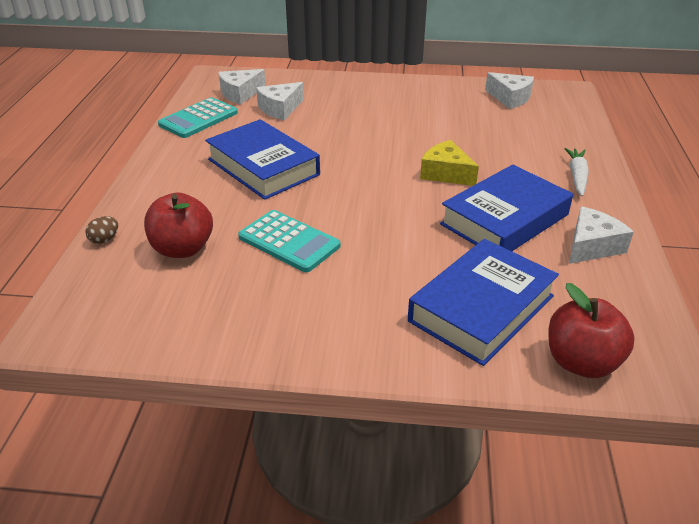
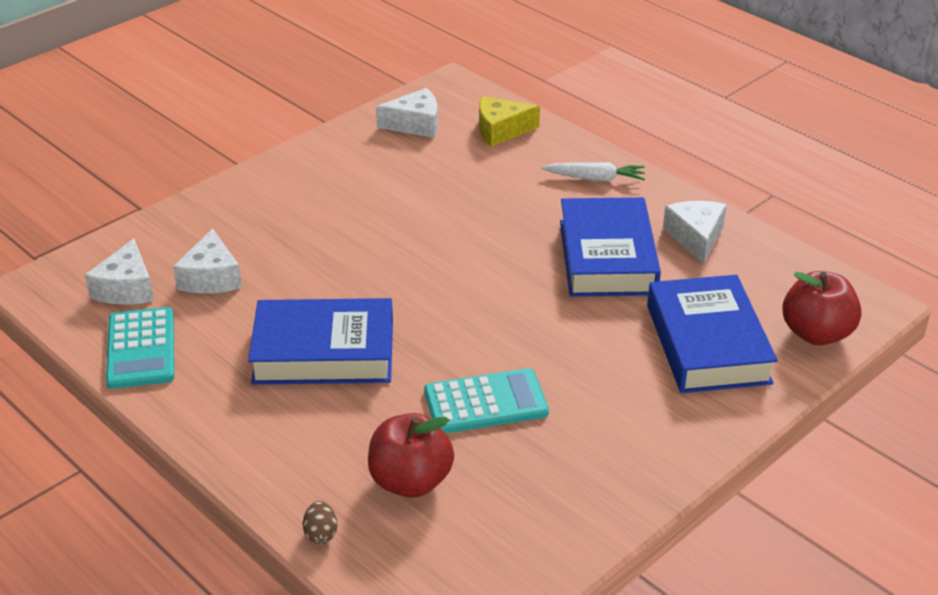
camera: 50 degrees left, 0 degrees up
yellow cheese [420,140,479,186] -> yellow cheese moved to [479,96,540,147]
white carrot [564,148,589,196] -> white carrot turned 135 degrees clockwise [542,162,645,181]

